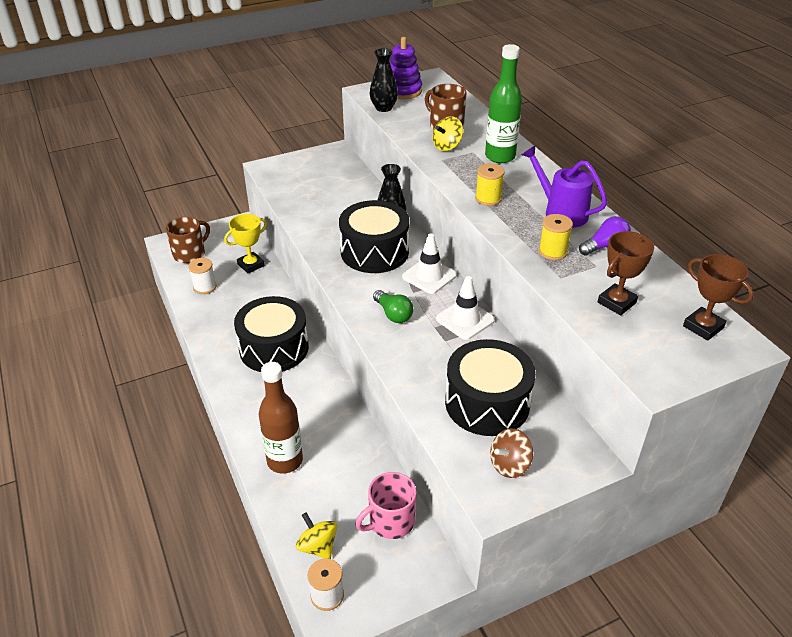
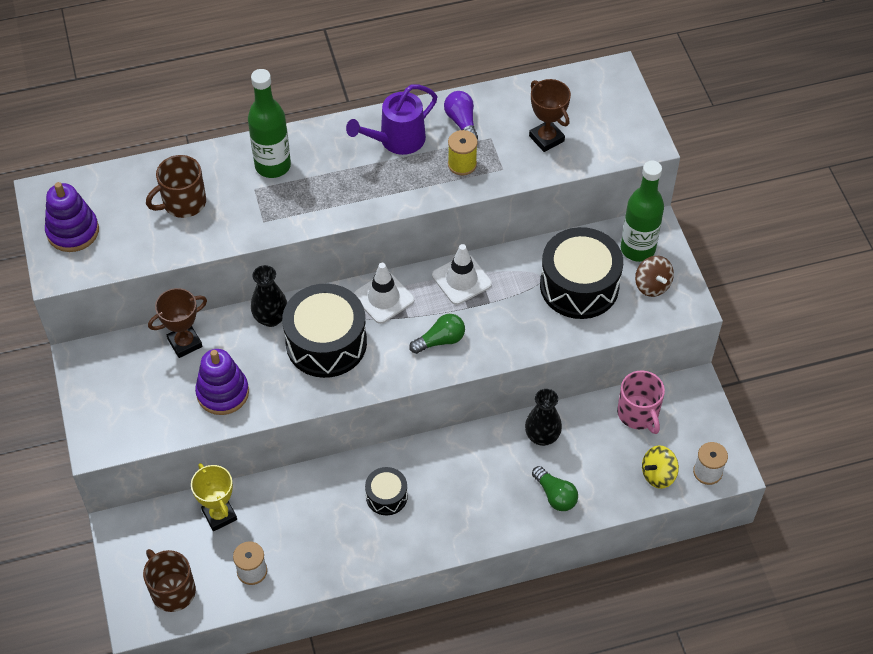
camera: 80 degrees left, 15 degrees up
black drum [234,296,309,372] -> black drum [365,467,408,515], size x0.51
brown bottle [259,362,303,474] -> green light bulb [532,466,578,511]
black vase [369,48,398,112] -> black vase moved to [525,389,562,446]
yellow spinning top [433,116,463,151] -> none
yellow spool [475,163,505,206] -> none
brown trophy [683,254,754,341] -> brown trophy moved to [148,288,207,358]
none -> purple stacking toy [195,349,249,415]
none -> green bottle [621,161,664,262]

